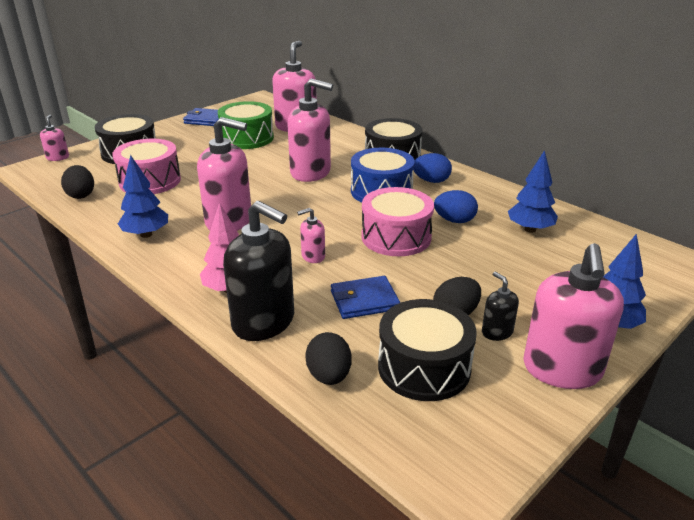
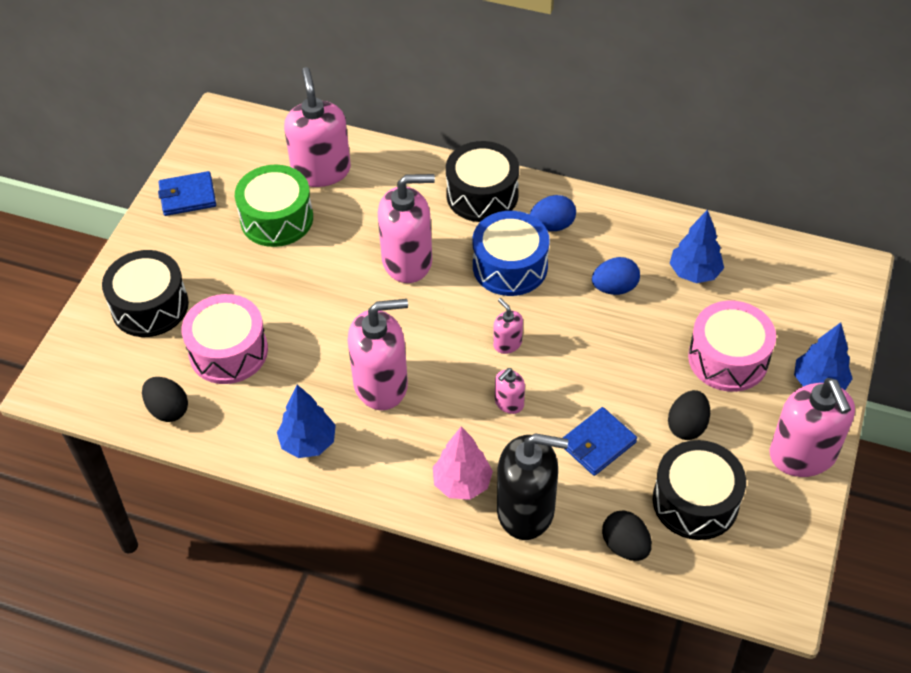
camera: 25 degrees left, 20 degrees up
pink soap dispenser [40,115,69,161] -> pink soap dispenser moved to [493,298,523,354]
pink drum [361,187,434,256] -> pink drum moved to [688,301,776,392]
black soap dispenser [482,272,519,341] -> none

